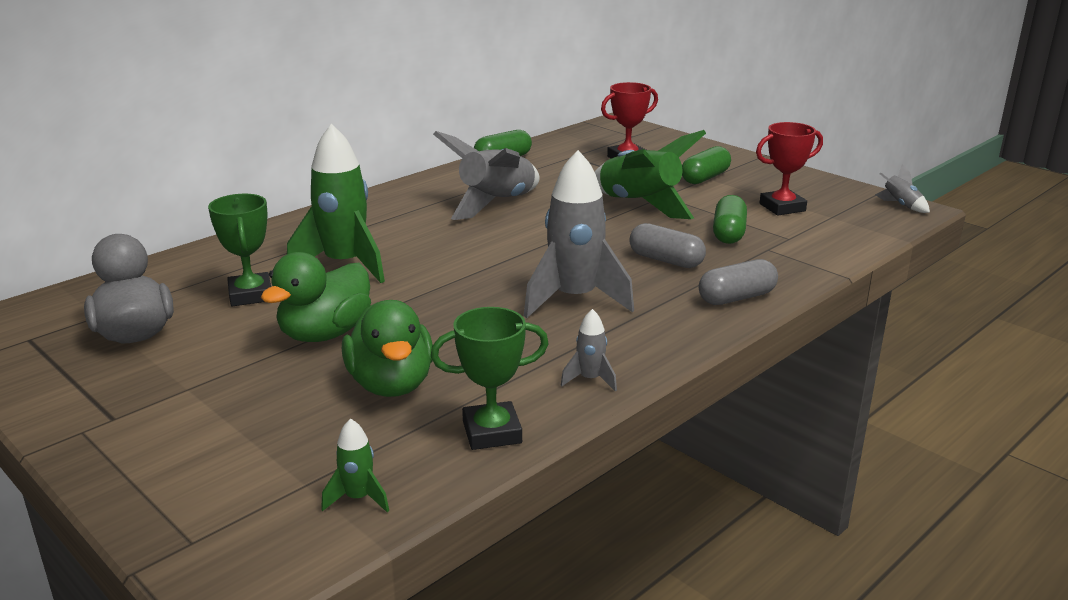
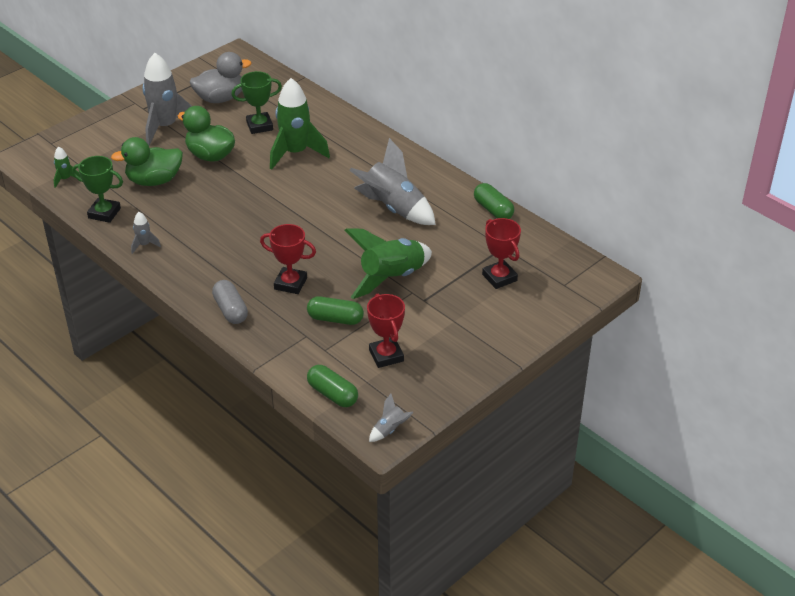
camera: 90 degrees right, 15 degrees up
green trophy [431,307,549,450] -> green trophy turned 60 degrees counterclockwise [72,156,123,223]
grey rocket [524,150,634,318] -> grey rocket moved to [142,53,192,145]
grey capsule [629,223,706,268] -> red trophy [260,224,316,294]
green capsule [682,146,731,184] -> green capsule moved to [307,365,358,407]

